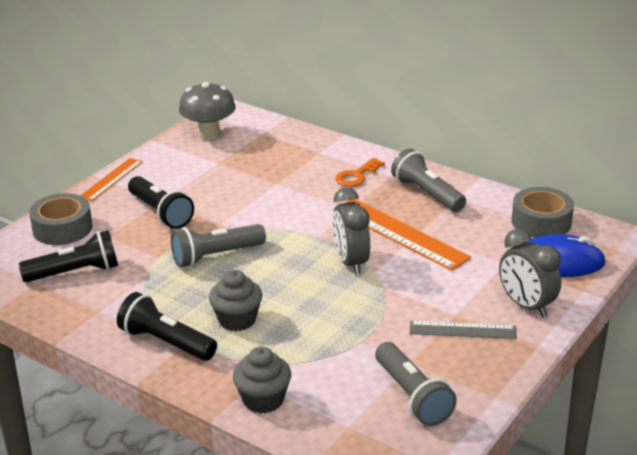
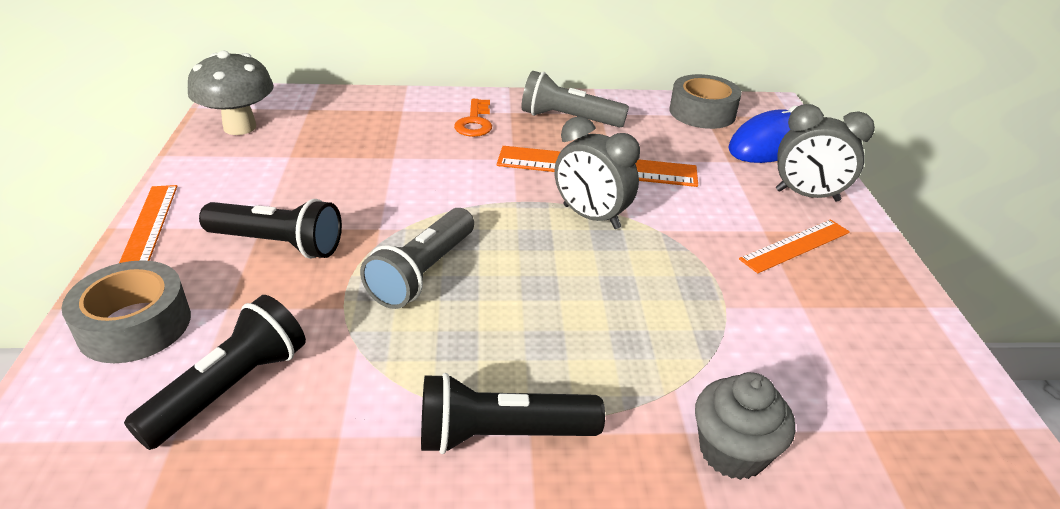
camera: 40 degrees left, 5 degrees up
grey cupcake [209,270,262,331] -> none
grey flashlight [375,342,457,426] -> none
grey ruler [410,321,517,339] -> orange ruler [739,219,850,273]

